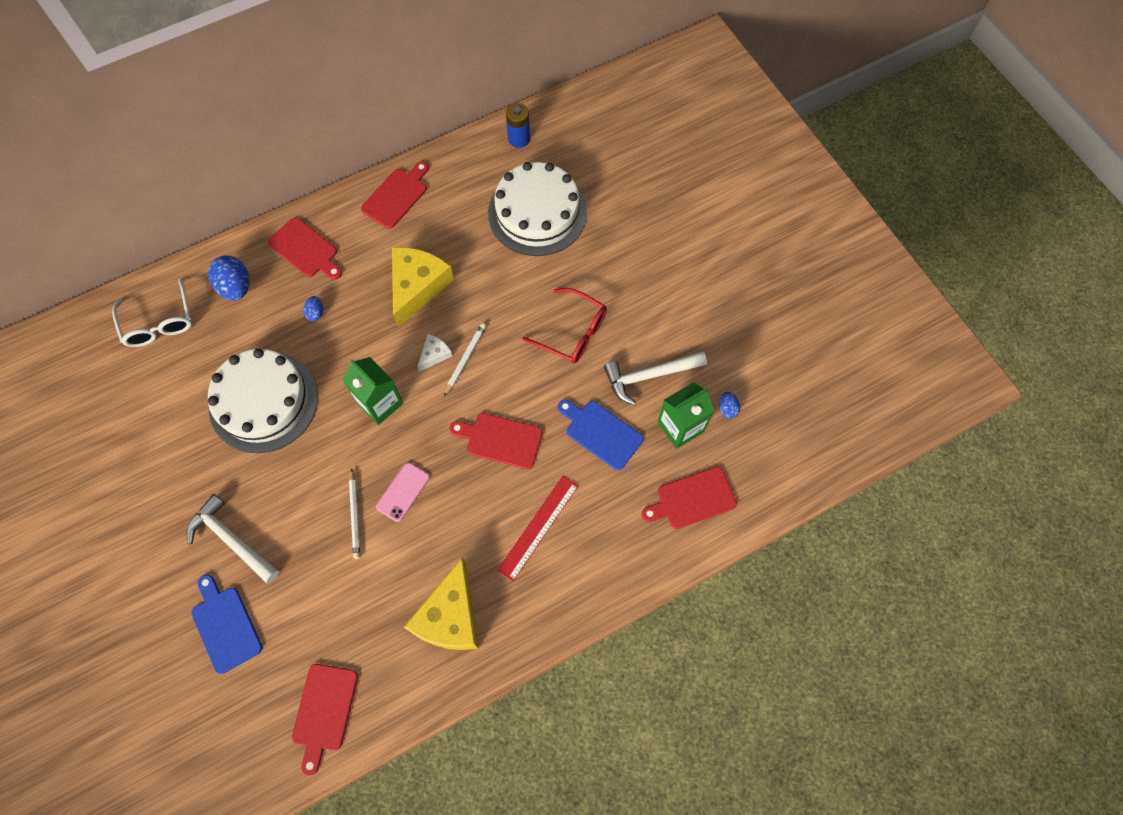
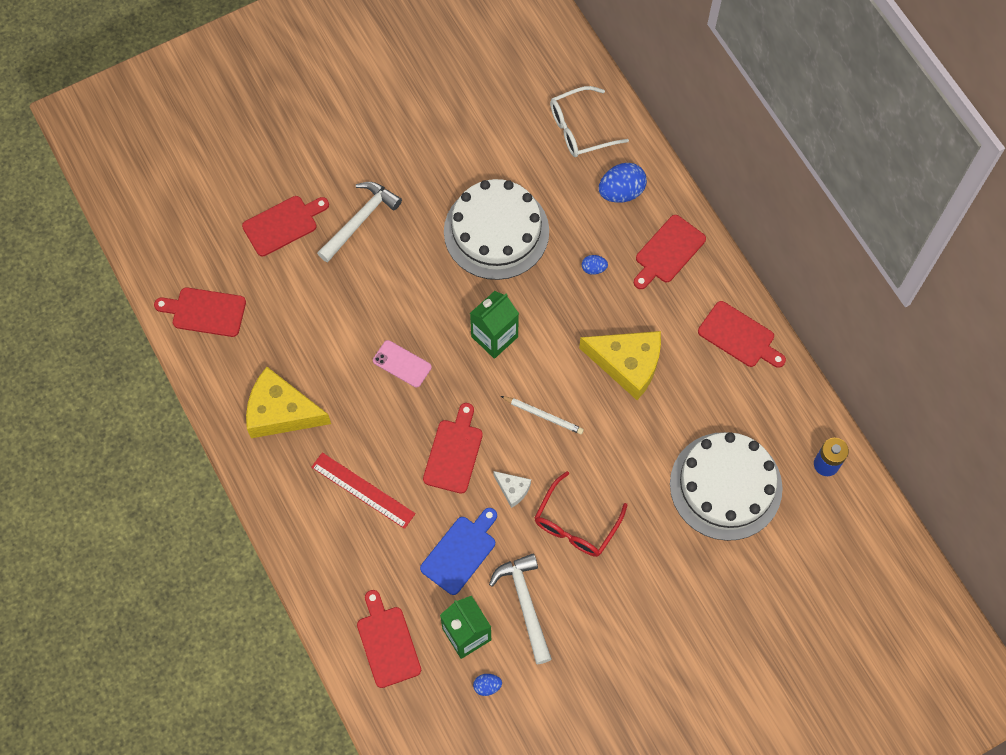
camera: 90 degrees right, 0 degrees up
blue cutting board [191,575,262,674] -> red cutting board [242,196,329,256]
white pencil [349,469,360,559] -> none
white cheese [417,334,452,372] -> white cheese moved to [493,471,531,508]

